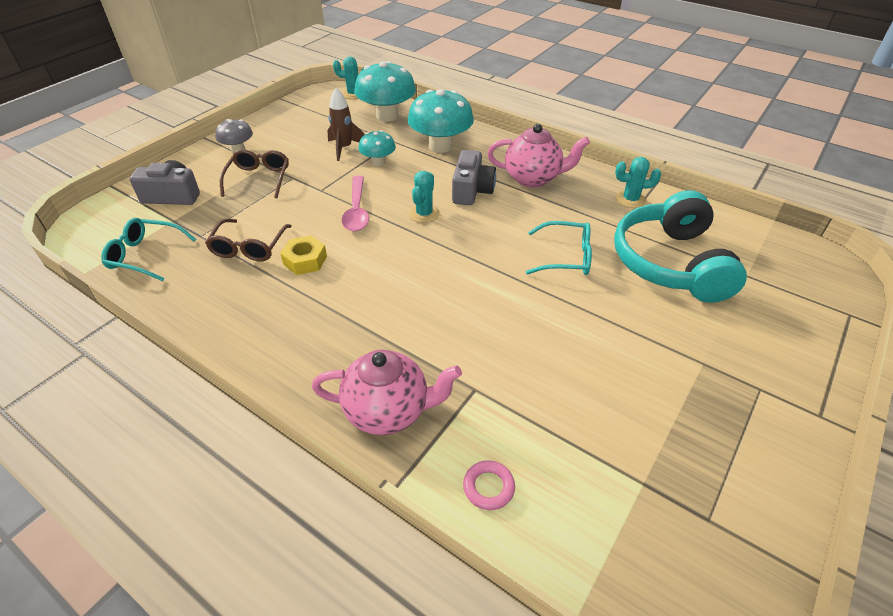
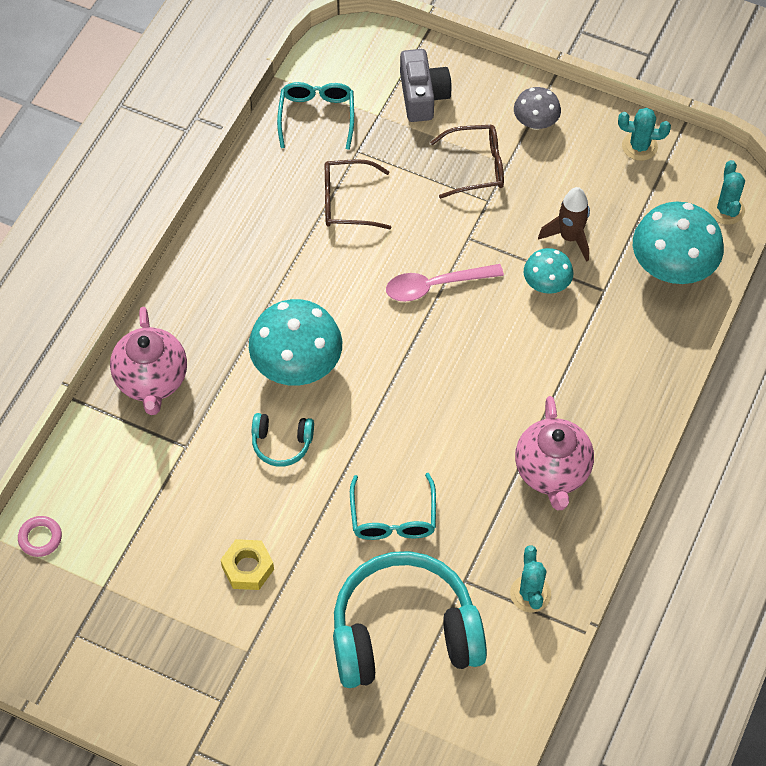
camera: 80 degrees right, 15 degrees up
yellow nut [280,235,327,275] -> yellow nut moved to [220,539,274,590]
turquoise mushroom [408,89,474,153] -> turquoise mushroom moved to [249,299,342,386]
turquoise cactus [409,171,440,223] -> turquoise cactus moved to [618,108,671,161]
grey camera [452,150,496,205] -> none
pink ring [463,460,515,510] -> pink ring moved to [18,516,62,557]
none -> turquoise headphones [252,413,314,467]

